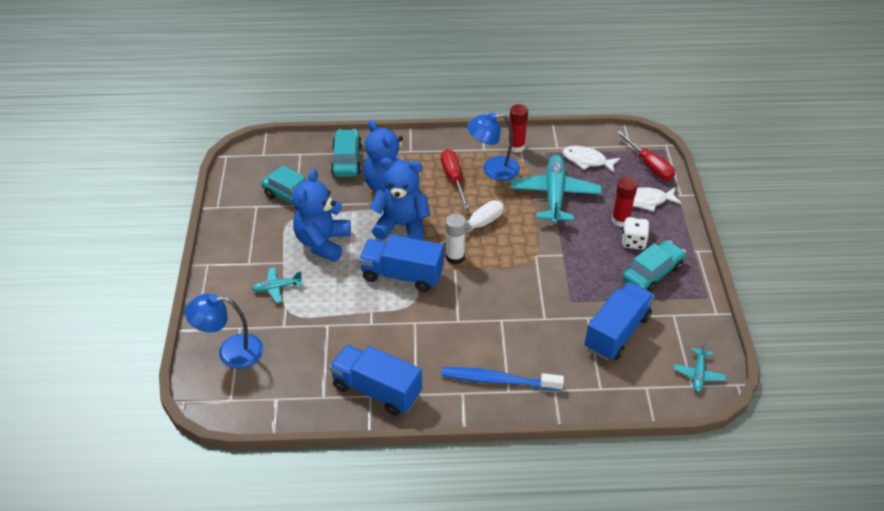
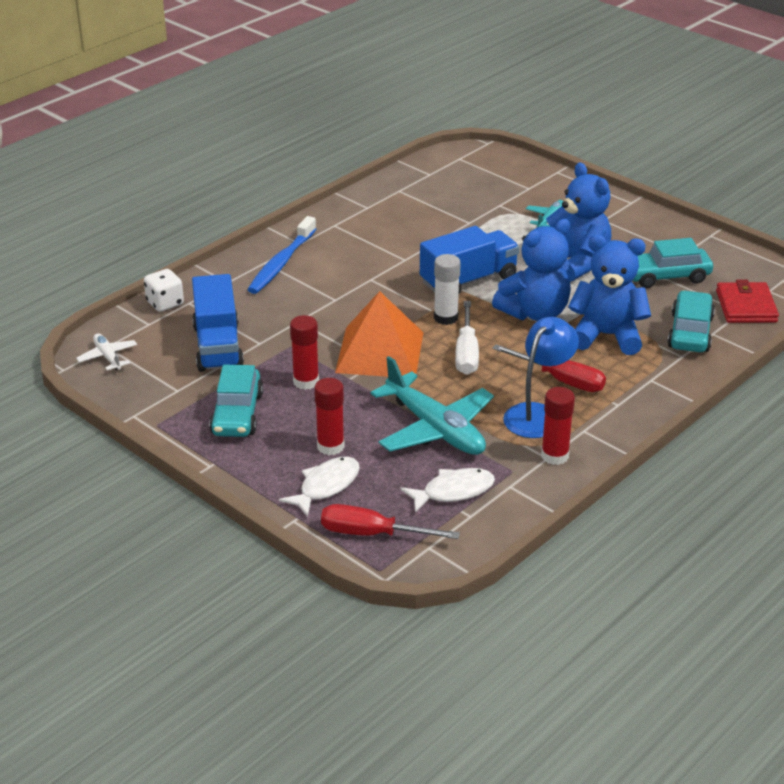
camera: 135 degrees right, 10 degrees down
blue lamp [185,294,263,369] -> none
blue truck [330,345,422,416] -> none
turquoise car [331,129,362,177] -> turquoise car turned 120 degrees counterclockwise [667,290,715,352]
blue toothbrush [441,367,564,391] -> blue toothbrush turned 150 degrees clockwise [247,216,316,294]
white dice [622,217,650,250] -> white dice moved to [144,269,184,312]
turquoise plane [673,342,726,392] -> white plane [76,333,137,370]
none -> red glue stick [290,315,319,390]
none -> orange pyramid [335,291,424,377]
none -> red wallet [716,280,779,323]

